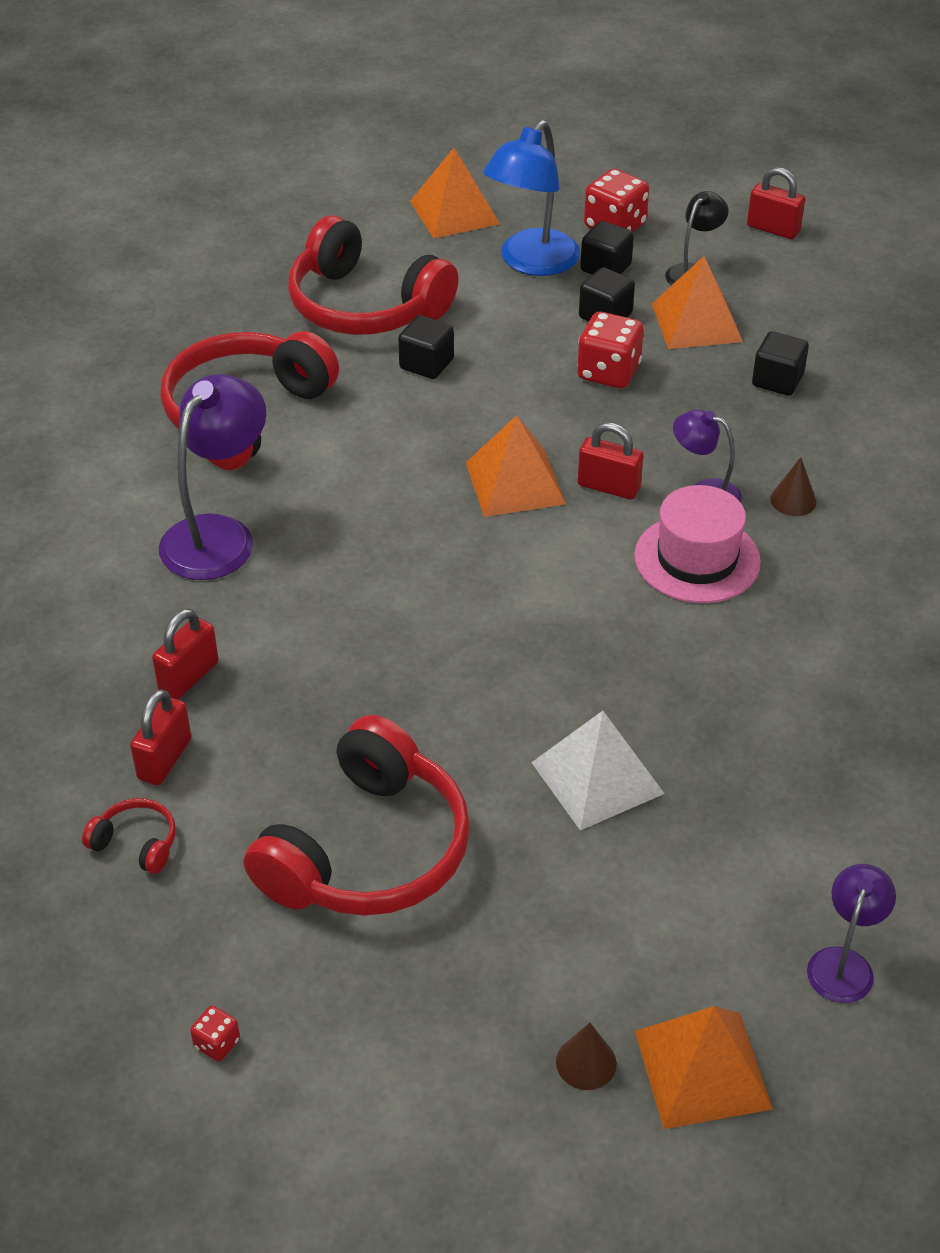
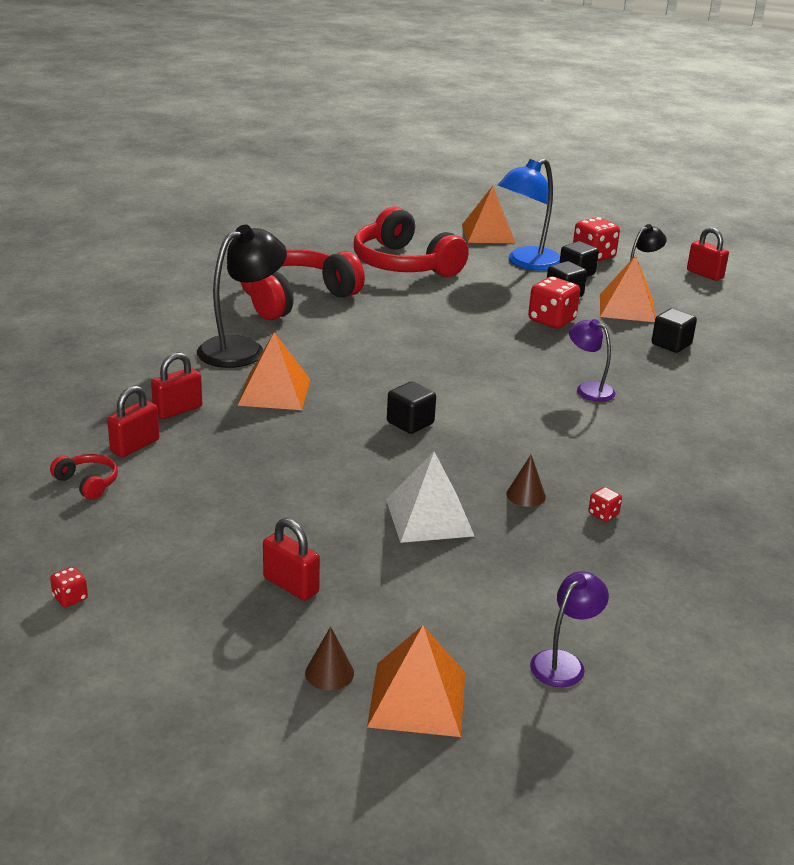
camera: 15 degrees right, 15 degrees down
purple lamp [159,374,266,580] -> black lamp [197,225,287,368]
red headphones [244,715,470,916] -> none
black cube [398,315,454,379] -> black cube moved to [387,382,436,434]
orange pyramid [466,415,566,517] -> orange pyramid moved to [237,332,310,410]
red padlock [578,422,643,500] -> red padlock moved to [263,518,320,601]
pink hat [634,485,761,603] -> none
brown cone [770,457,817,516] -> brown cone moved to [507,455,546,507]
none -> red dice [588,487,622,522]

